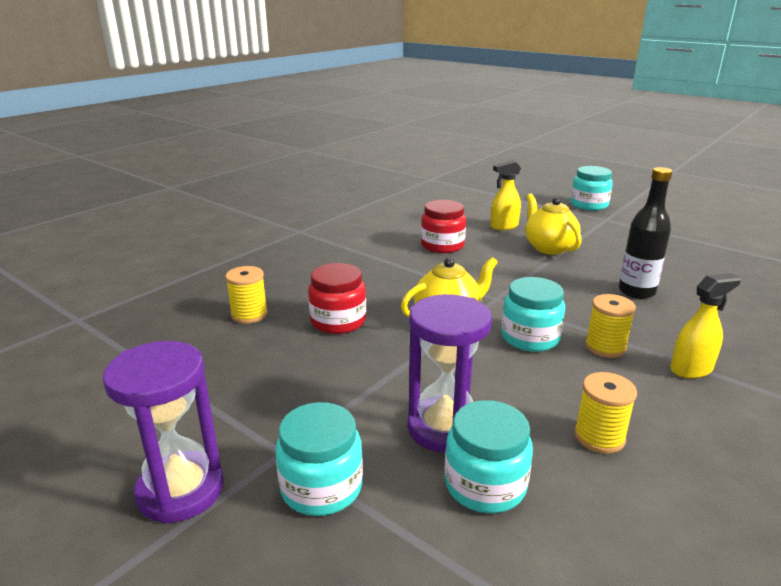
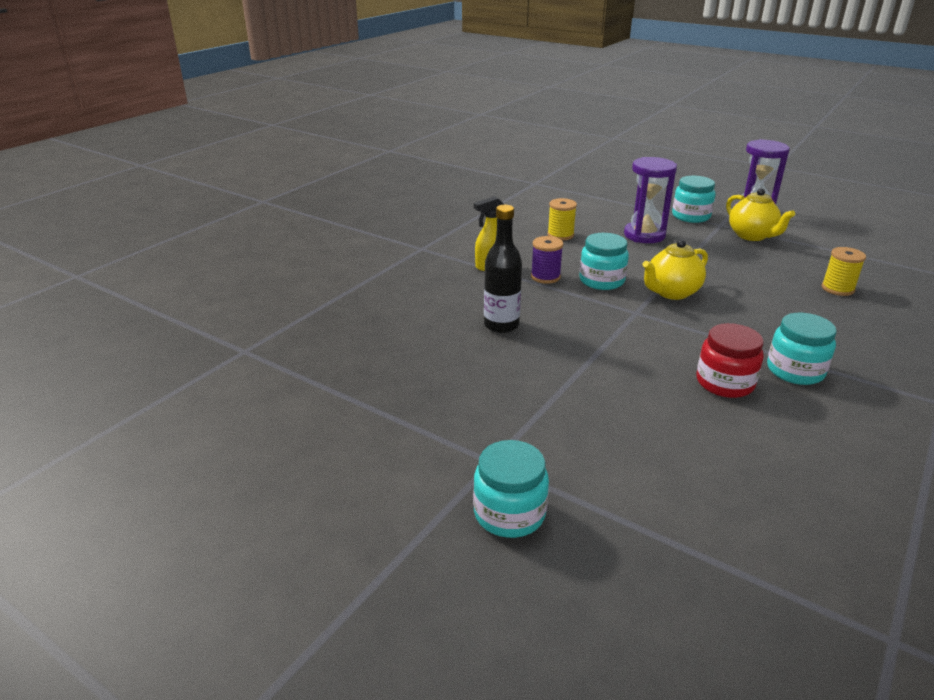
camera: 175 degrees right, 5 degrees up
red jar [308,263,366,334] -> none
turquoise jar [445,400,533,513] -> turquoise jar moved to [767,313,837,385]
yellow spray bottle [490,161,521,230] -> none
yellow teapot [526,194,582,255] -> yellow teapot moved to [726,188,795,241]
yellow spool [585,294,636,358] -> purple spool [531,236,563,284]

